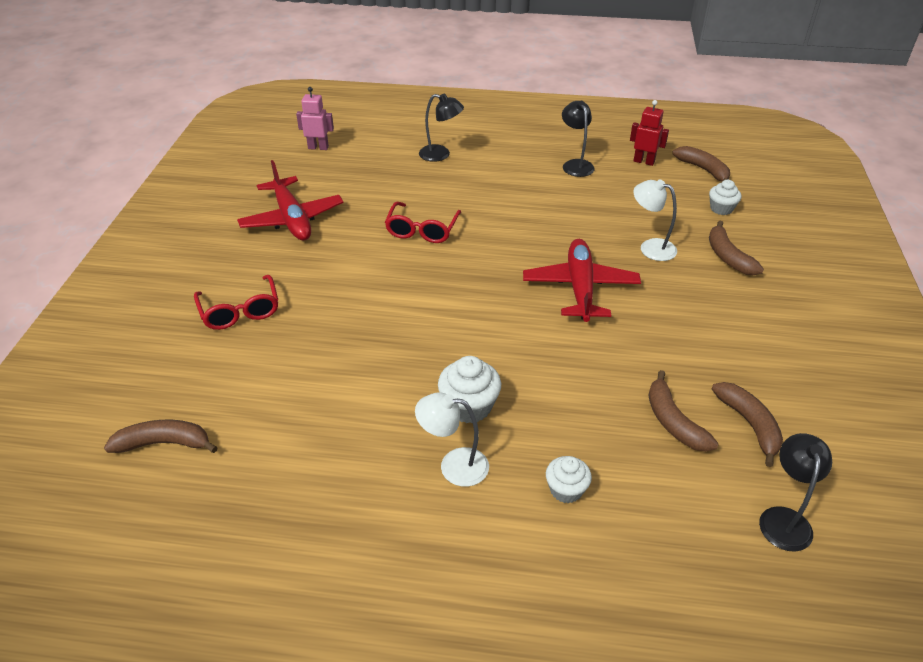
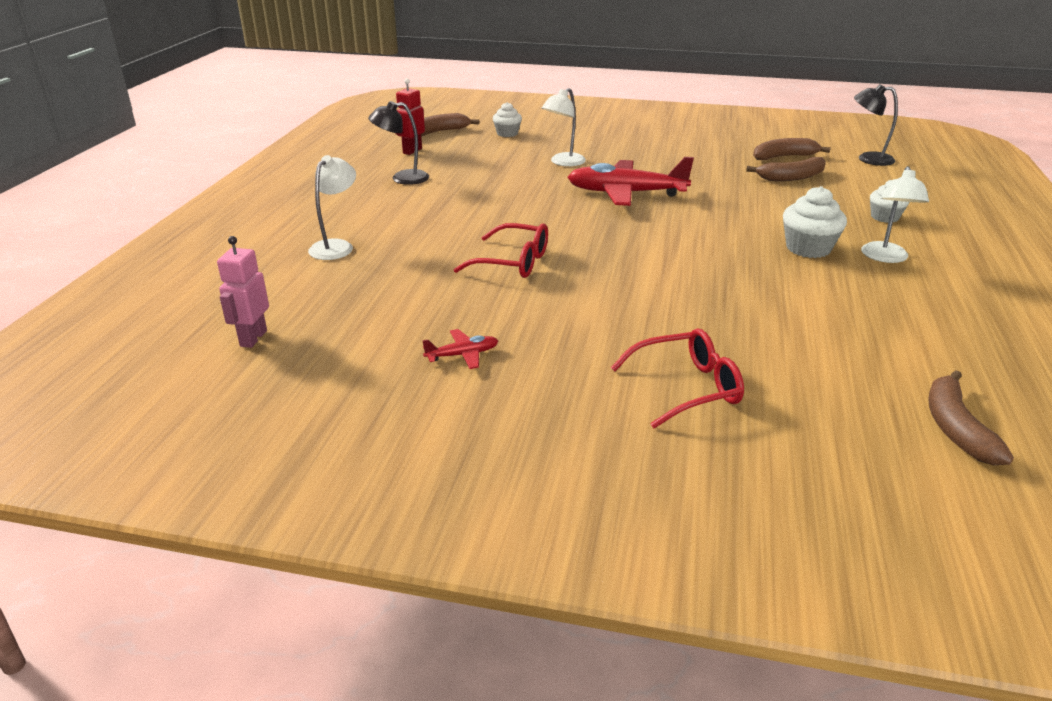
camera: 85 degrees left, 10 degrees down
red plane [237,160,344,240] -> red plane [422,329,498,369], size x0.44
black lamp [419,94,464,162] -> white lamp [308,155,356,260]
brown banana [709,221,764,275] -> none

